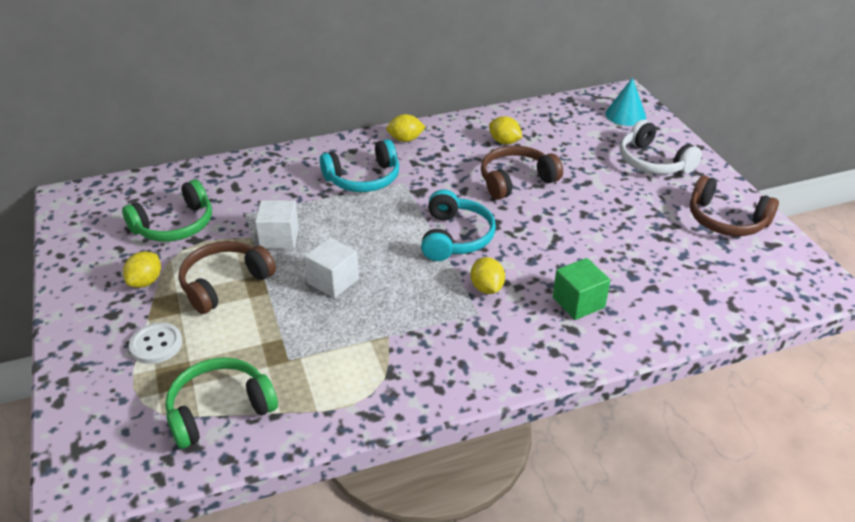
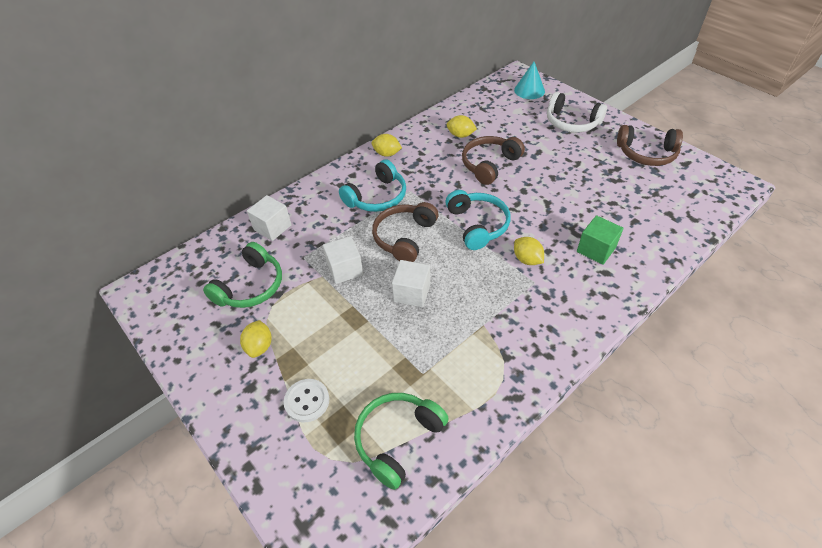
camera: 20 degrees left, 10 degrees up
brown headphones [178,241,276,314] -> brown headphones moved to [372,202,439,262]
yellow lemon [386,114,425,142] -> yellow lemon turned 45 degrees clockwise [372,134,402,157]
none -> white cube [247,195,292,241]

